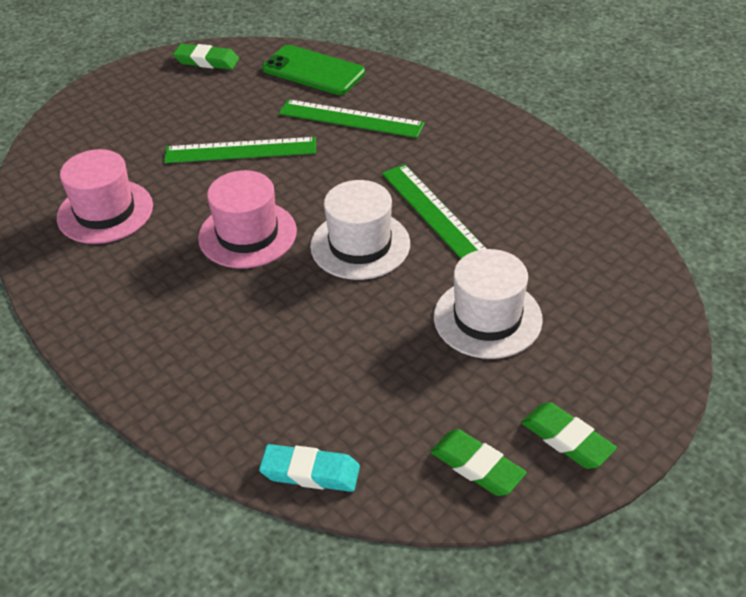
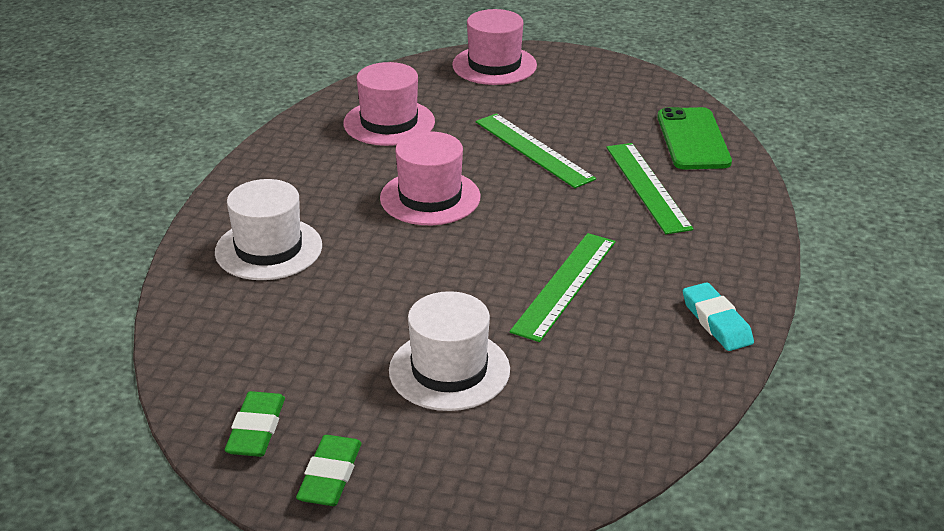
camera: 55 degrees right, 10 degrees down
green eraser [173,44,239,70] -> none
turquoise eraser [259,444,360,492] -> turquoise eraser moved to [683,282,754,351]
white hat [310,180,410,280] -> white hat moved to [215,179,322,280]
none -> pink hat [452,9,537,85]

